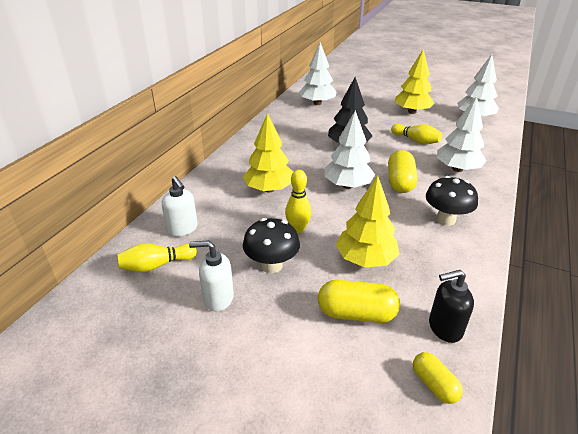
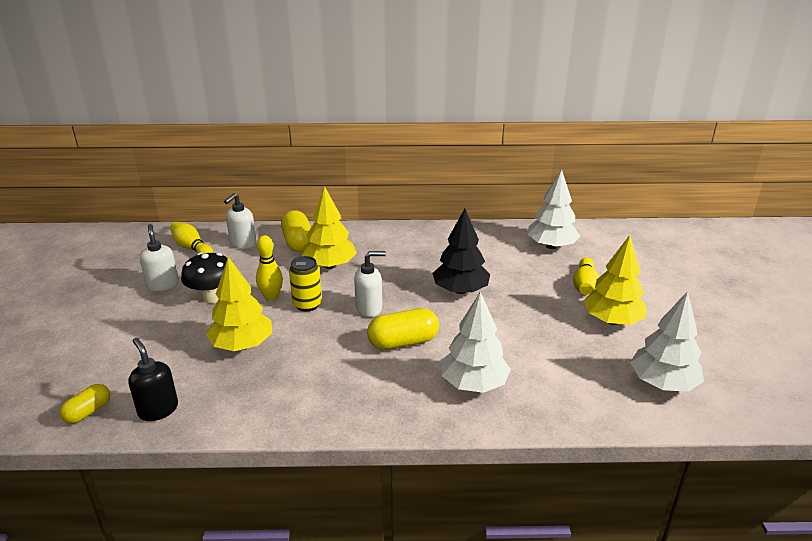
camera: 65 degrees right, 5 degrees down
yellow capsule [318,280,400,323] -> yellow capsule moved to [281,210,311,252]
white tree [324,110,375,189] -> white soap dispenser [354,251,386,317]
yellow bowling pin [391,124,442,144] -> yellow bowling pin moved to [573,257,599,295]
black mushroom [426,176,478,226] -> none
none -> yellow can [289,256,322,312]

